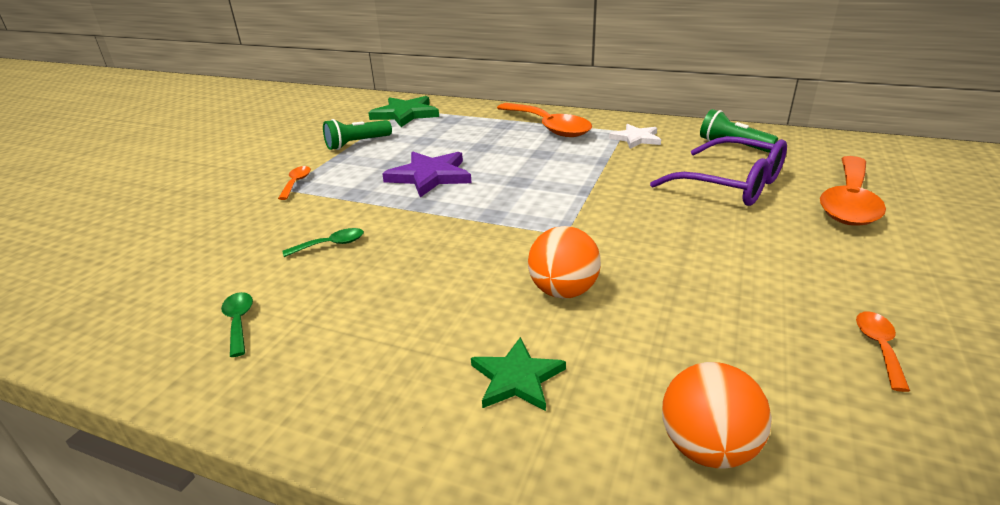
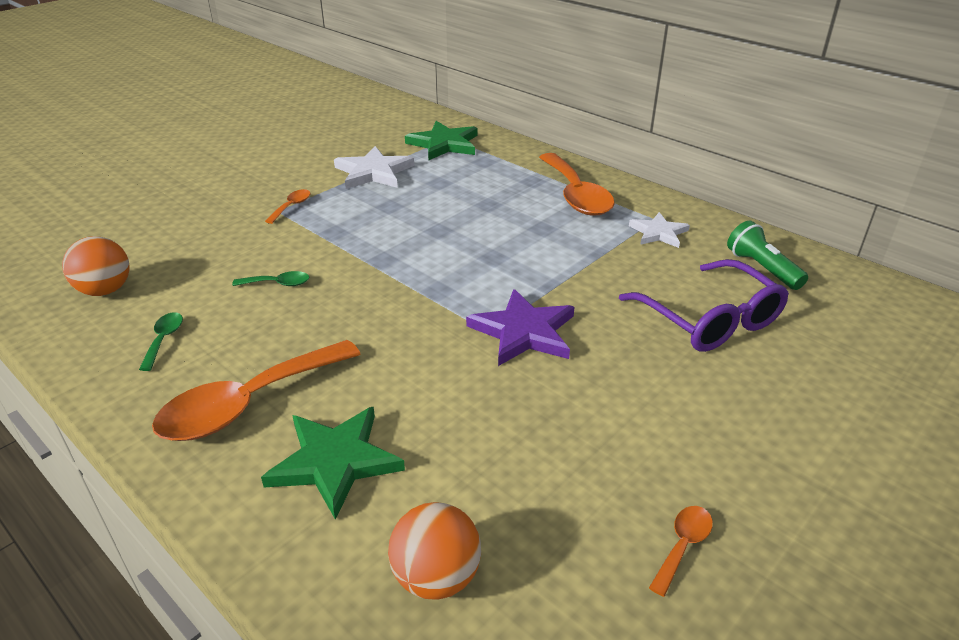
camera: 20 degrees right, 5 degrees up
green flashlight [323,119,392,150] -> white star [334,146,414,189]
purple star [382,152,472,198] -> purple star moved to [466,289,574,366]
green star [471,337,566,411] -> green star [261,406,405,520], size x1.55
orange ball [528,226,601,299] -> orange ball moved to [62,236,130,296]
orange spoon [820,156,886,226] -> orange spoon moved to [152,340,361,441]

